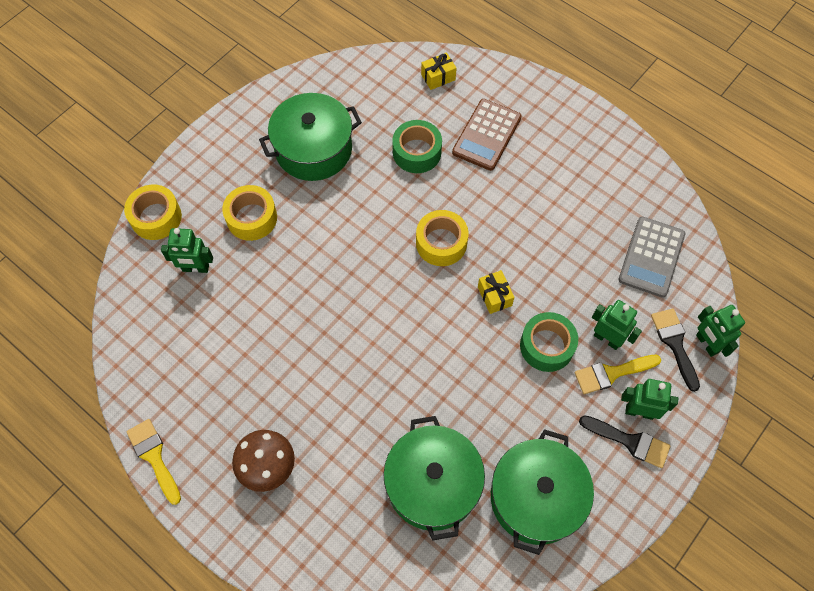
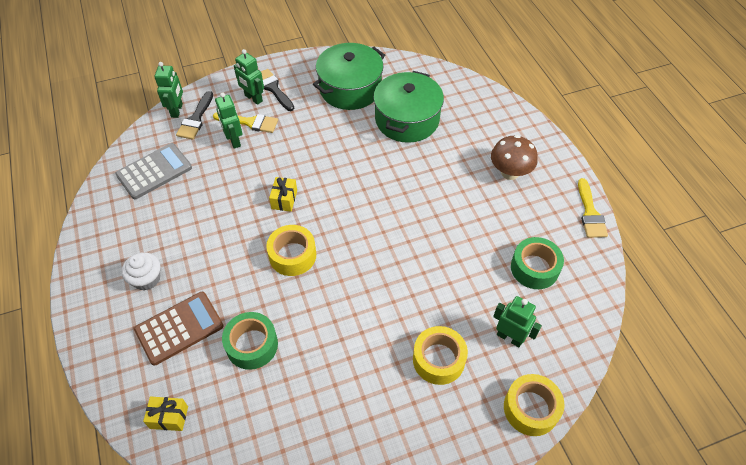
camera: 150 degrees left, 10 degrees down
green pot [259,93,362,181] -> none
green tape [520,312,578,372] -> green tape moved to [511,237,564,289]
none -> white cupcake [122,252,160,290]

